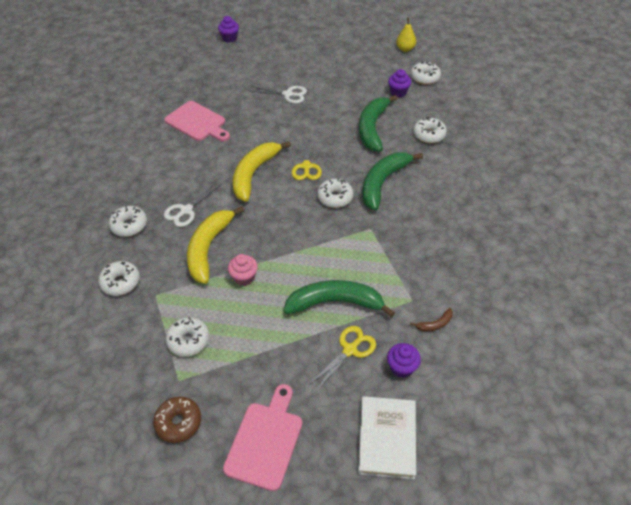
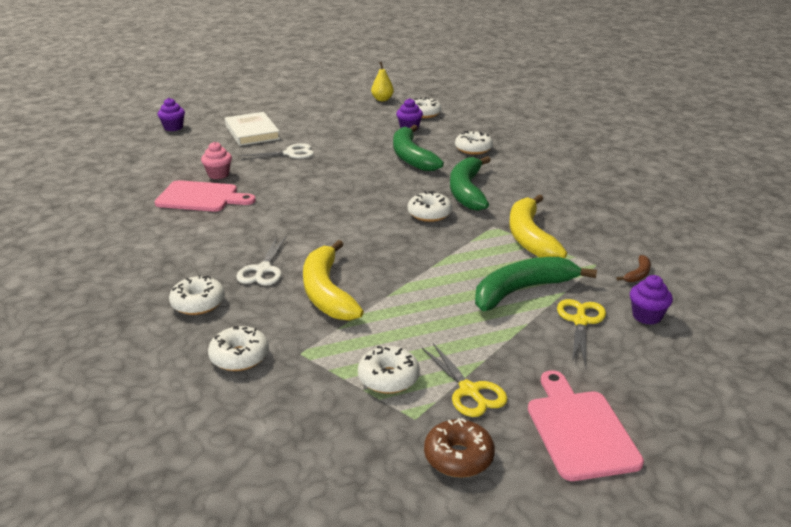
camera: 30 degrees left, 20 degrees down
pink cupcake [228,254,258,286] -> pink cupcake moved to [201,142,232,179]
yellow banana [233,141,291,202] -> yellow banana moved to [509,194,567,258]
yellow scissors [291,138,322,180] -> yellow scissors moved to [422,343,508,417]
white book [358,396,416,479] -> white book moved to [225,112,280,146]

